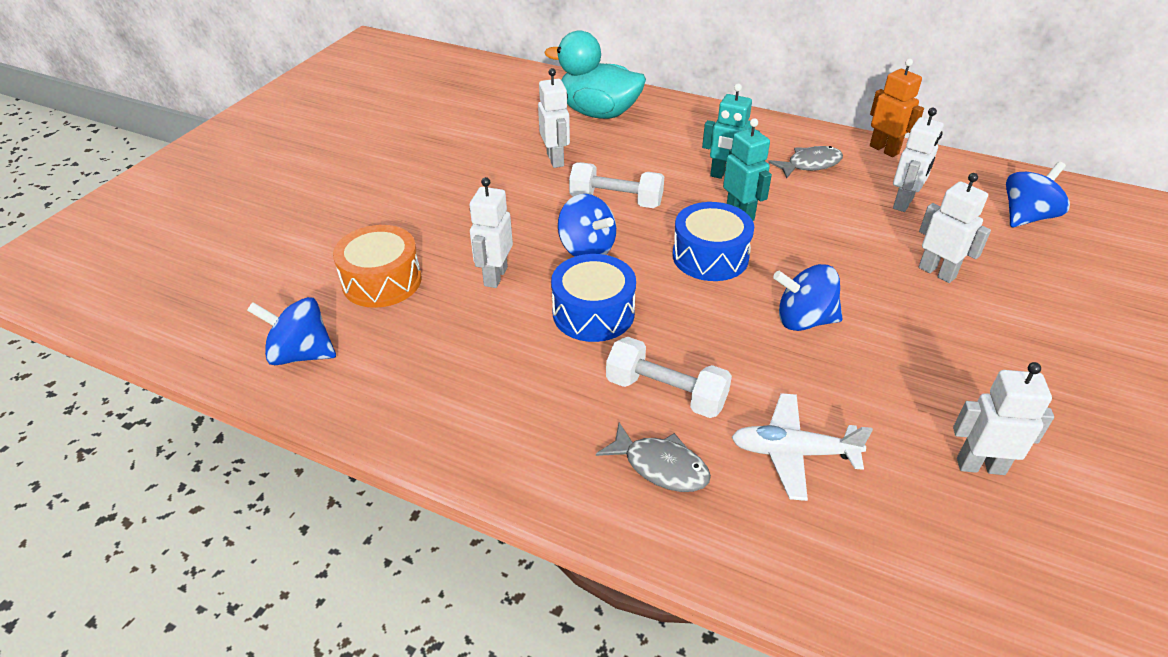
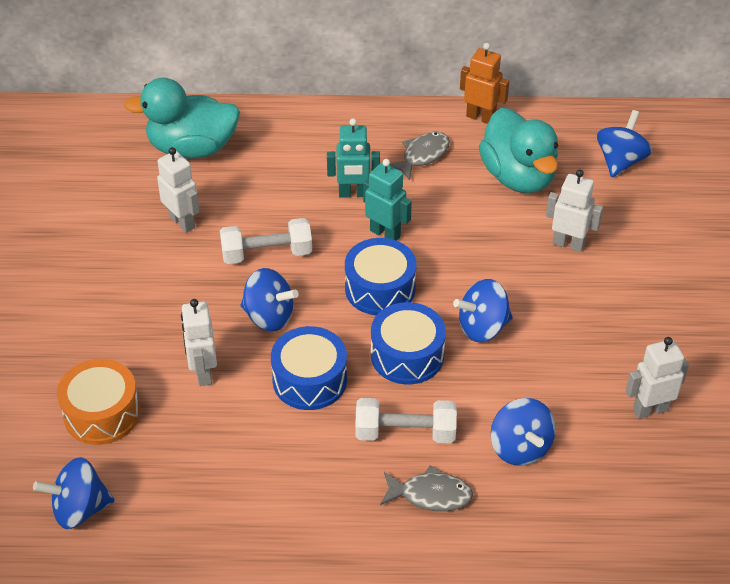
camera: 25 degrees left, 5 degrees up
white plane [731,393,873,501] -> blue spinning top [491,398,556,466]
white robot [893,108,944,212] -> turquoise duck [479,108,558,193]
none -> blue drum [371,302,446,384]

